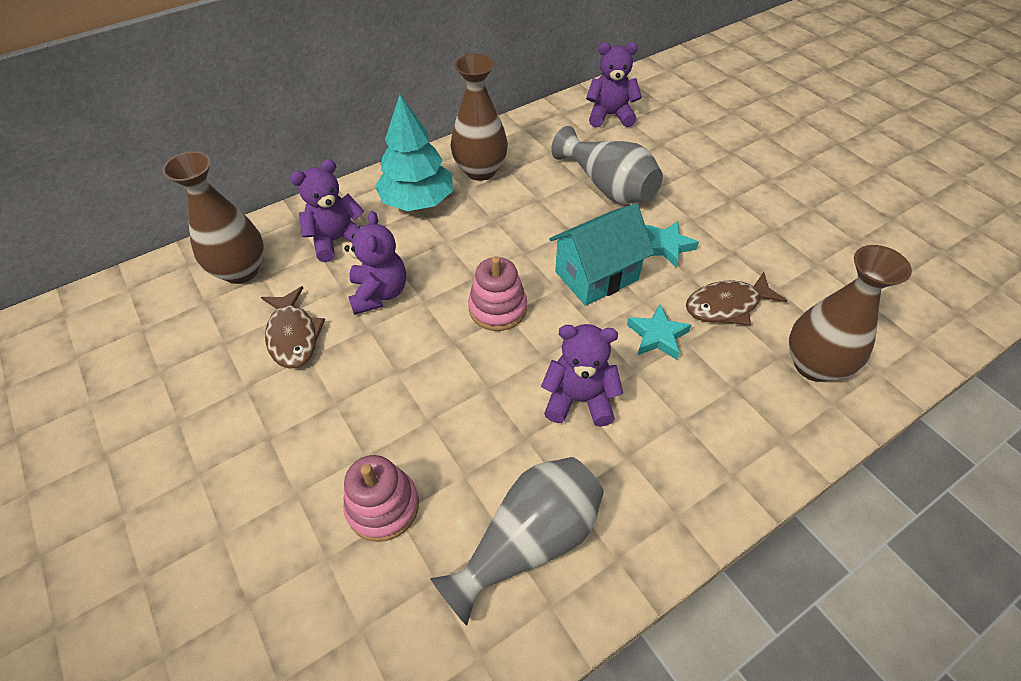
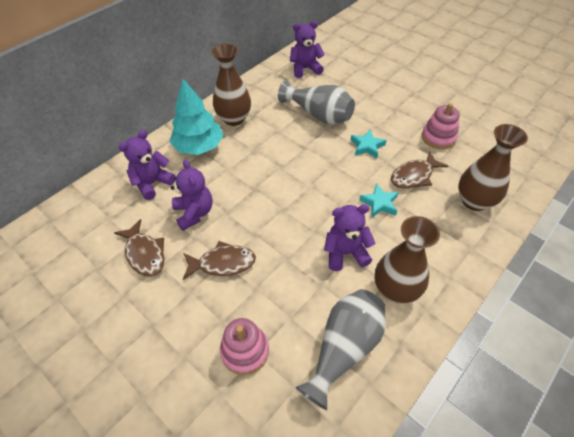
camera: 15 degrees left, 0 degrees up
brown vase [162,151,264,284] -> brown vase moved to [374,216,440,304]
pink stacking toy [468,256,527,331] -> pink stacking toy moved to [422,103,460,149]
turquoise house [549,203,654,306] -> none
none -> brown fish [183,241,256,280]

